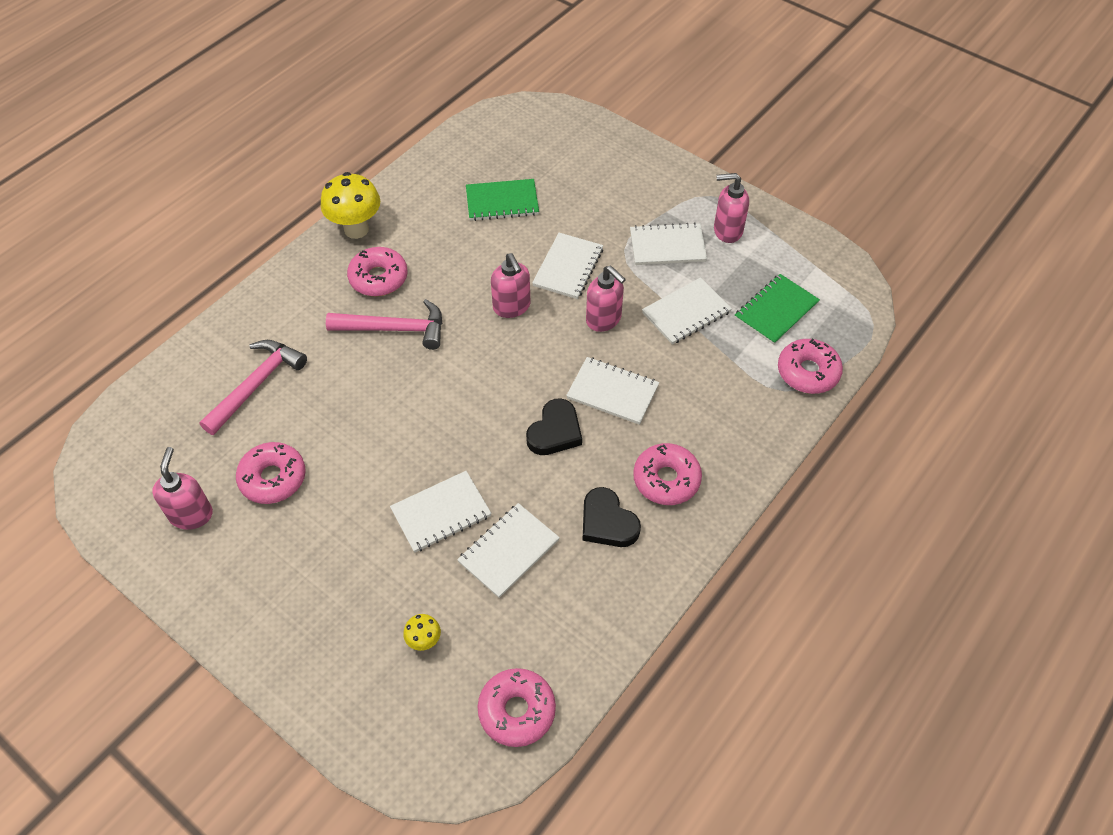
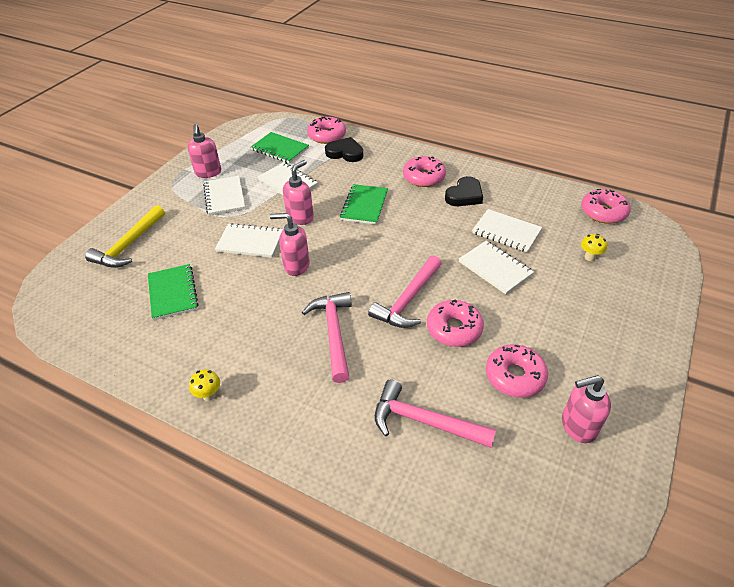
camera: 100 degrees left, 10 degrees down
yellow mushroom [321,172,380,239] -> yellow mushroom [189,370,220,401], size x0.49
pink donut [347,247,408,296] -> pink donut moved to [427,299,484,347]
pink soap dispenser [491,253,531,318] -> pink soap dispenser turned 135 degrees counterclockwise [270,213,310,276]
black heart [526,399,582,455] -> black heart moved to [325,137,363,162]
white notebook [566,357,659,425] -> green notebook [340,184,388,225]
none -> yellow hammer [85,205,165,268]
none -> pink hammer [368,255,442,328]

